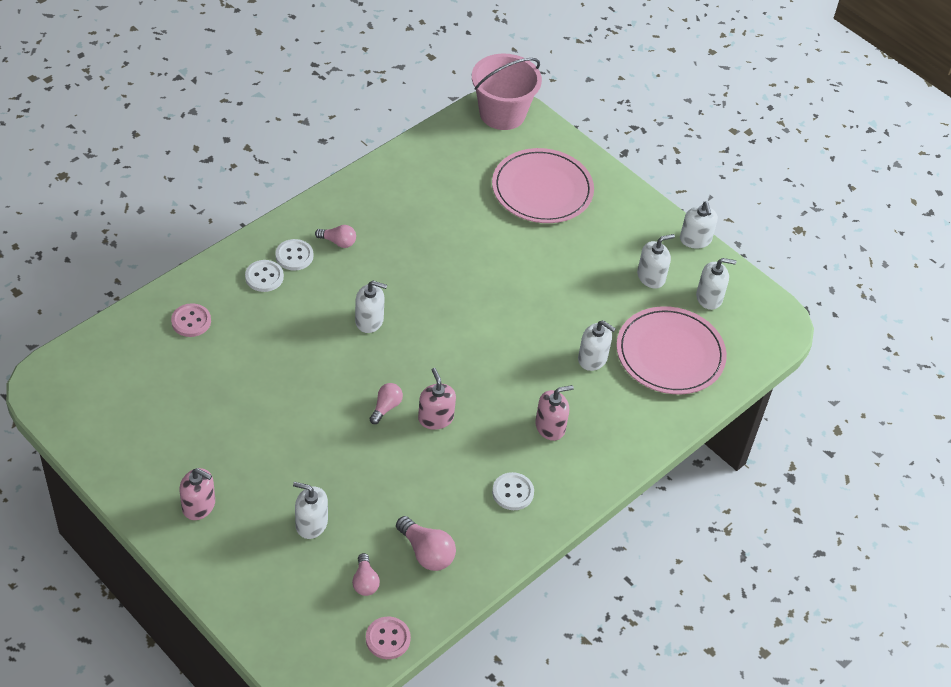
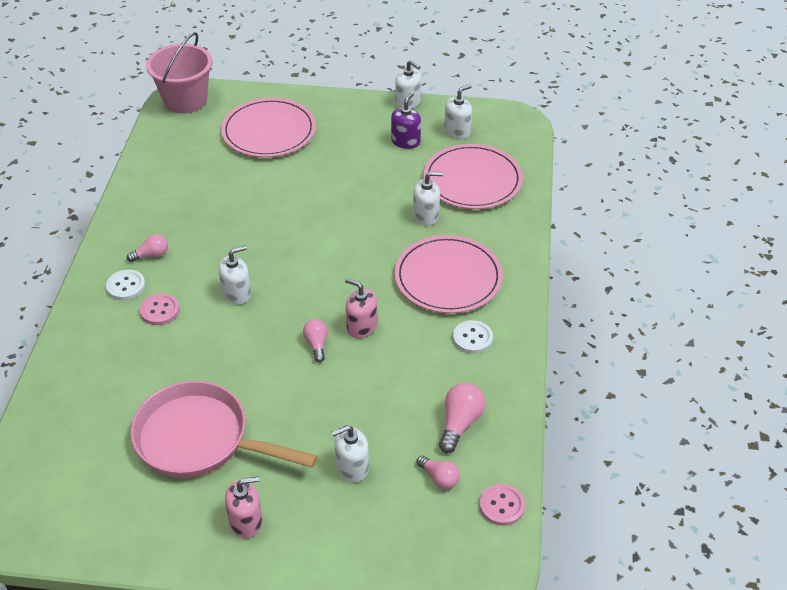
camera: 35 degrees left, 5 degrees down
pink button [171,303,211,337] -> pink button moved to [140,293,180,325]
white button [245,260,284,292] -> none
pink light bulb [396,516,456,571] -> pink light bulb turned 75 degrees counterclockwise [439,383,485,453]
pink soap dispenser [535,385,574,441] -> pink plate [395,235,503,313]
white soap dispenser [637,234,675,289] -> purple soap dispenser [391,92,421,149]
none -> pink pan [130,381,318,478]

